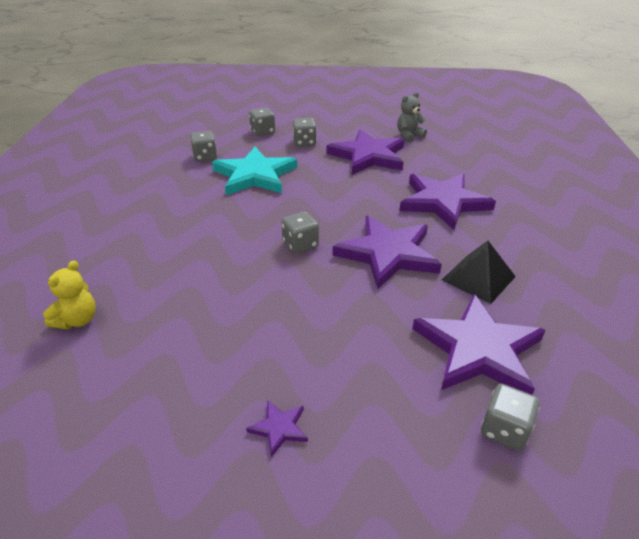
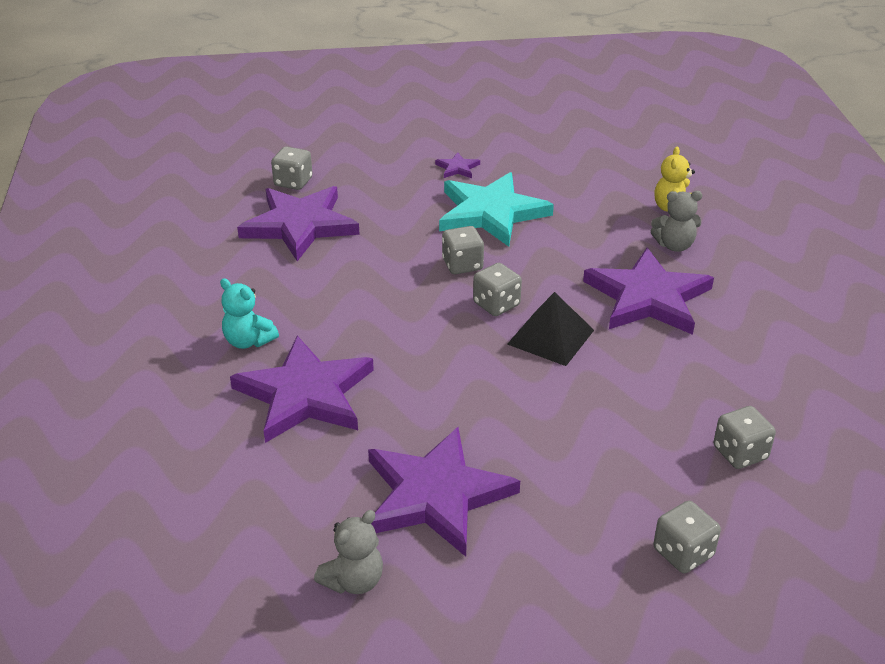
camera: 170 degrees right, 0 degrees up
turquoise star [212,147,297,195] -> turquoise star moved to [439,172,554,247]
grey dice [293,118,317,146] -> grey dice moved to [442,226,484,274]
purple star [332,216,442,289] -> purple star moved to [583,248,714,335]
black pyramid [442,241,516,304] -> black pyramid moved to [507,292,594,366]
none -> turquoise teddy bear [220,278,279,349]
none -> grey teddy bear [651,191,702,252]

